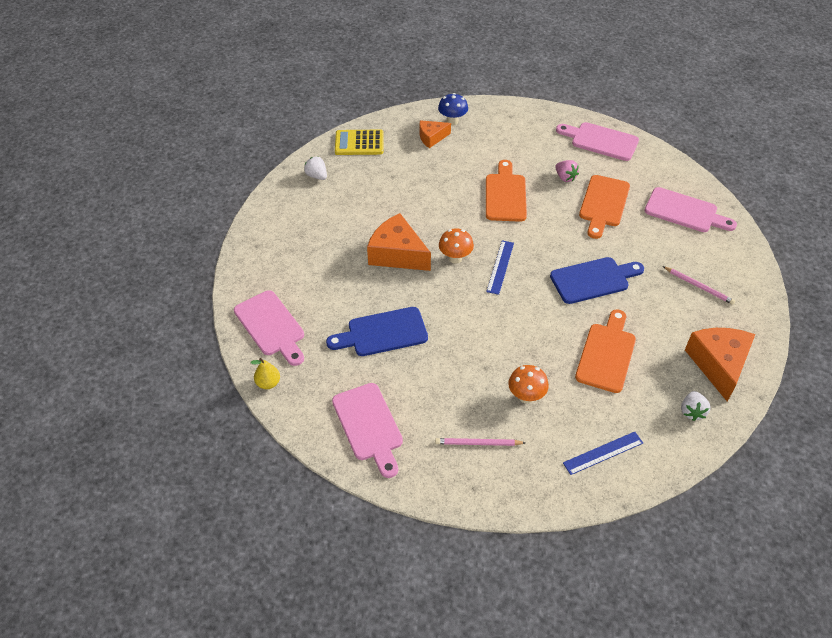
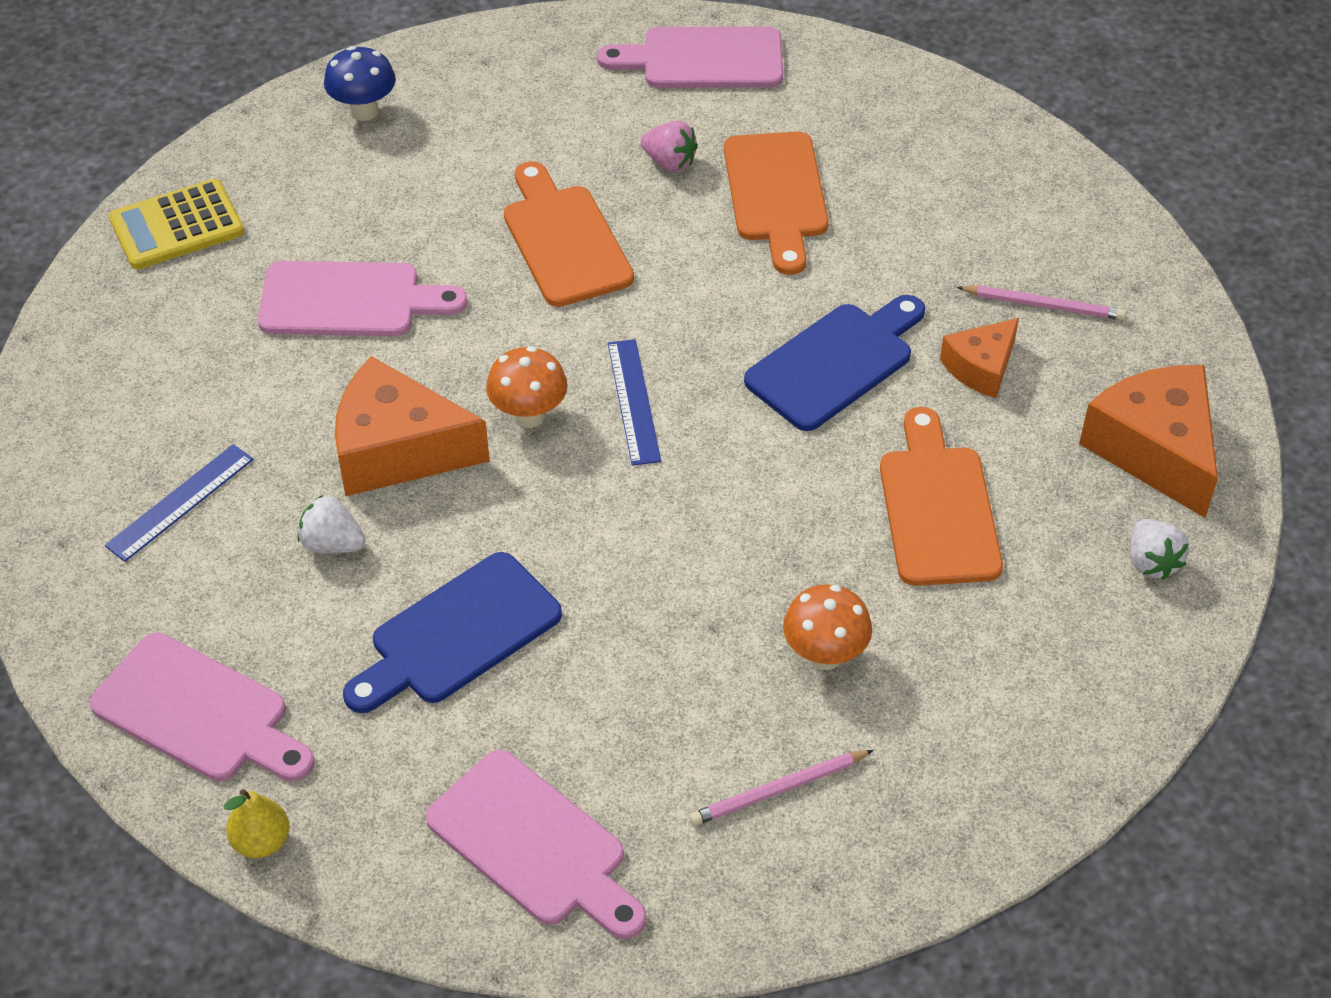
camera: 25 degrees left, 0 degrees up
white strawberry [304,156,327,180] -> white strawberry moved to [298,495,366,553]
orange cheese [420,120,451,148] -> orange cheese moved to [940,318,1019,398]
blue ruler [563,432,643,475] -> blue ruler moved to [105,444,254,562]
pink cutting board [645,187,737,232] -> pink cutting board moved to [257,261,468,336]

